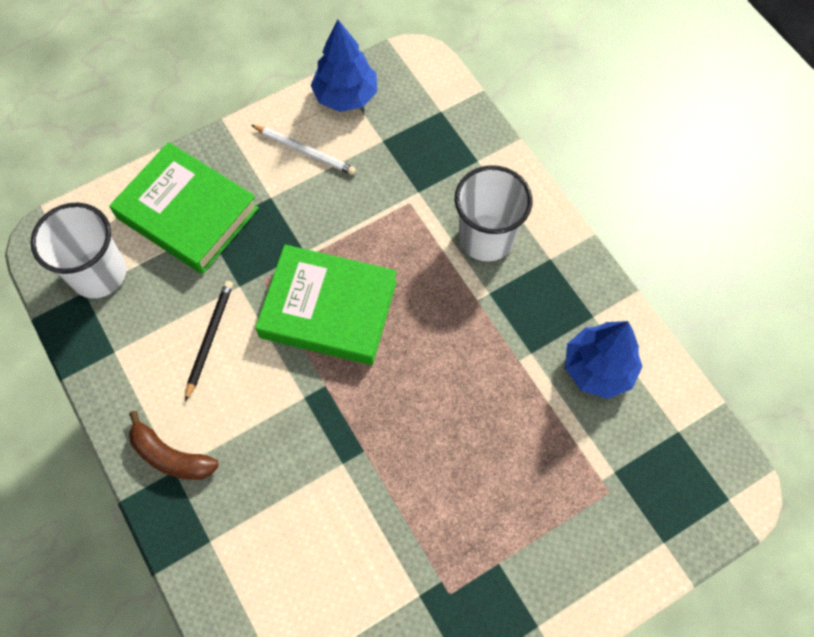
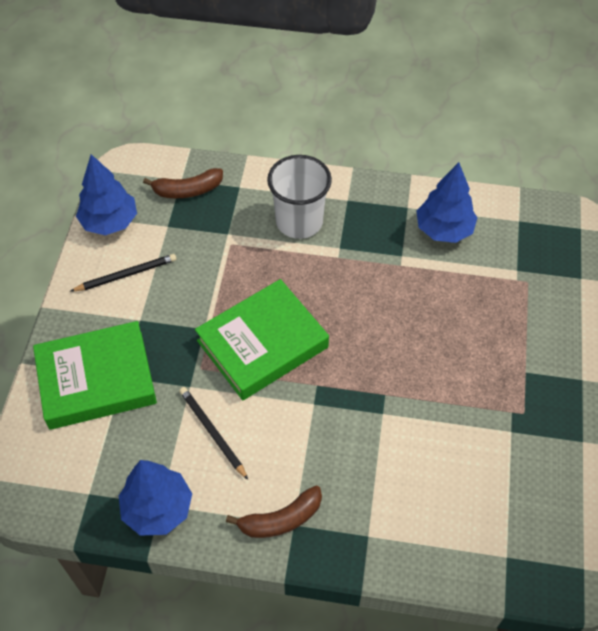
camera: 50 degrees left, 10 degrees down
white cup [30,203,126,298] -> none
white pencil [251,125,356,175] -> black pencil [71,254,176,291]
none -> blue tree [119,460,192,535]
none -> brown banana [143,168,223,198]

